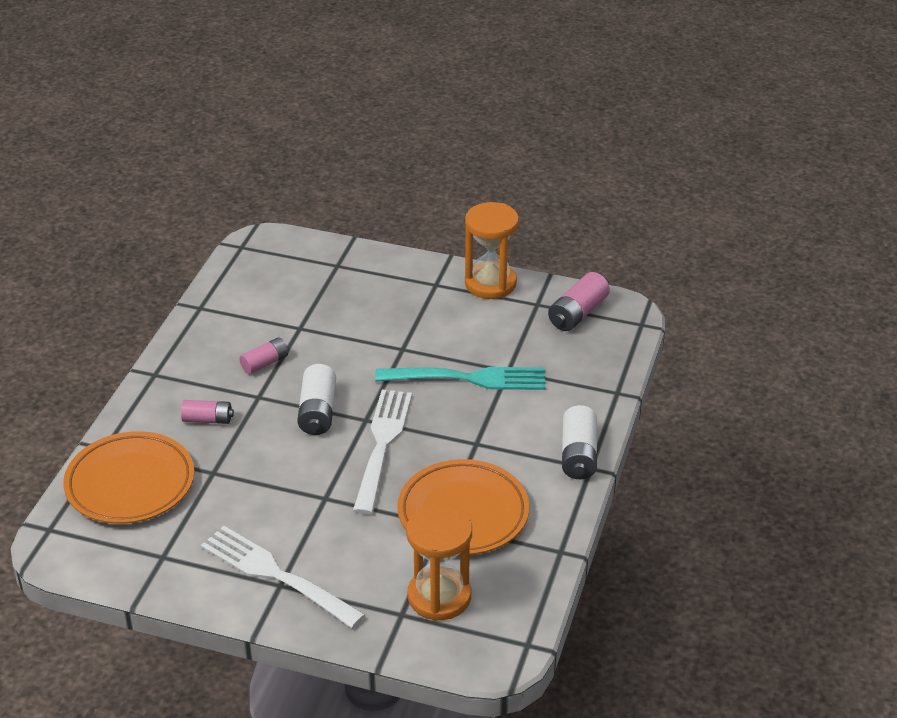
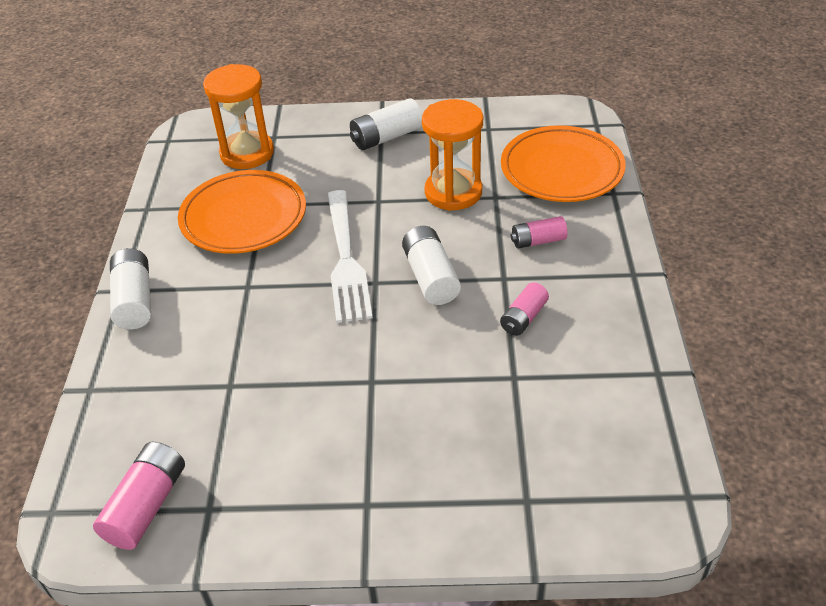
camera: 165 degrees right, 5 degrees up
white fork [201,526,365,628] -> white battery [350,98,422,150]
turquoise fork [375,367,545,390] -> none
orange hourglass [465,202,519,299] -> orange hourglass moved to [422,99,483,211]

